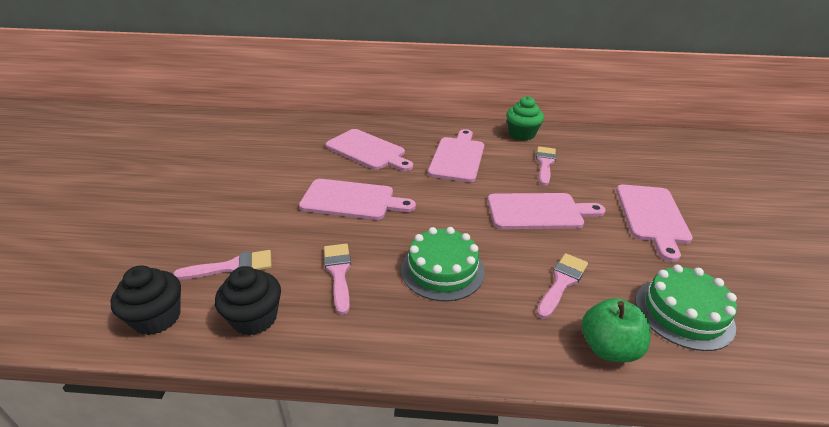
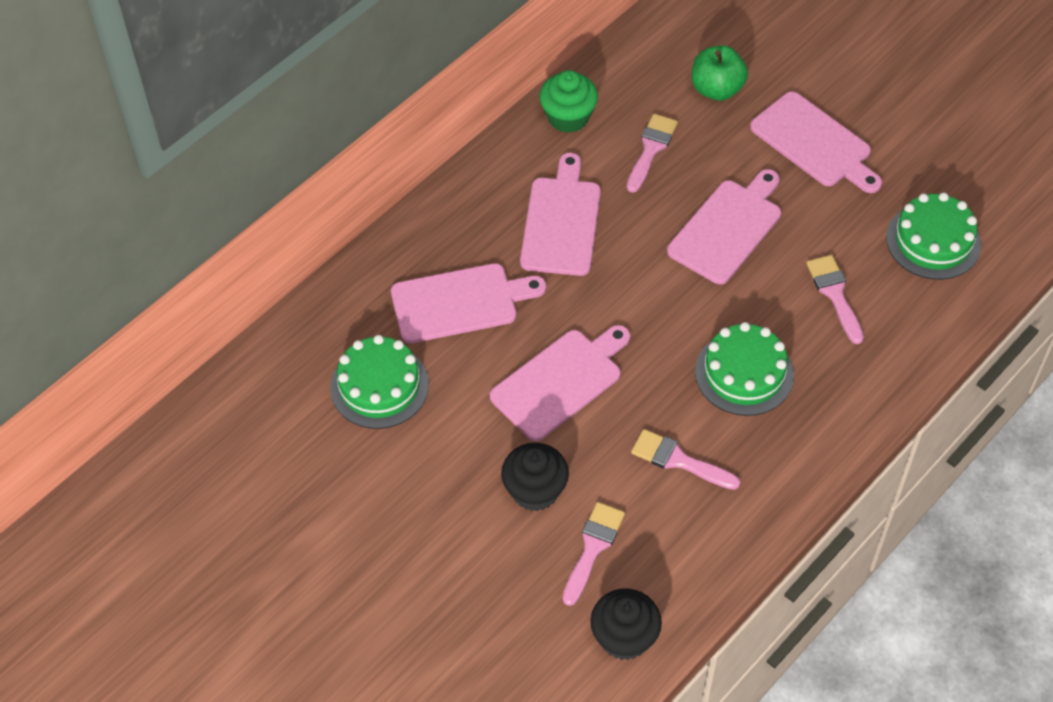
camera: 50 degrees left, 20 degrees up
black cupcake [215,266,281,336] -> black cupcake moved to [501,443,569,511]
pink cutting board [428,129,484,182] -> pink cutting board turned 45 degrees clockwise [520,153,601,276]
pink brush [536,146,556,186] -> pink brush turned 60 degrees clockwise [627,114,678,193]
green apple [582,298,651,362] -> green apple moved to [692,46,748,101]
none -> green cake [330,335,429,429]

